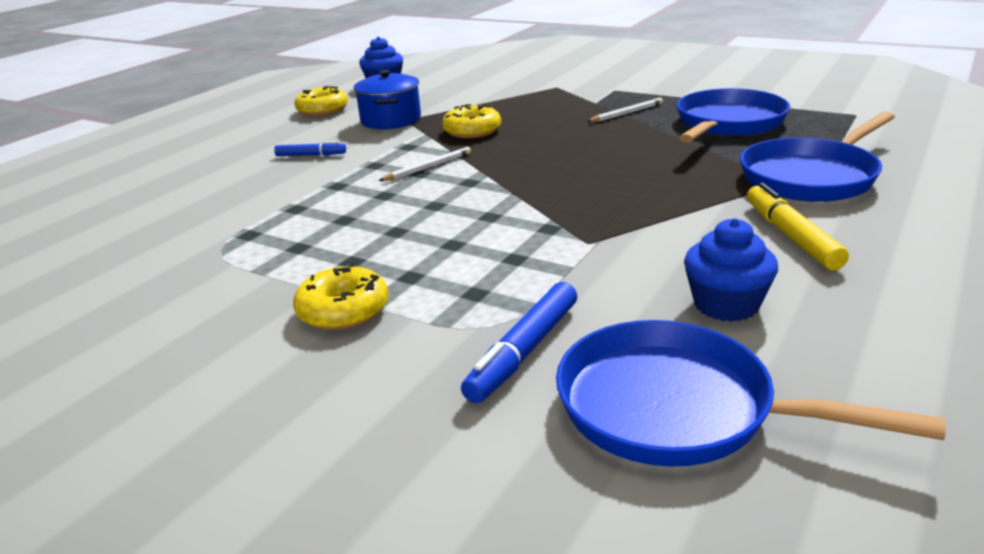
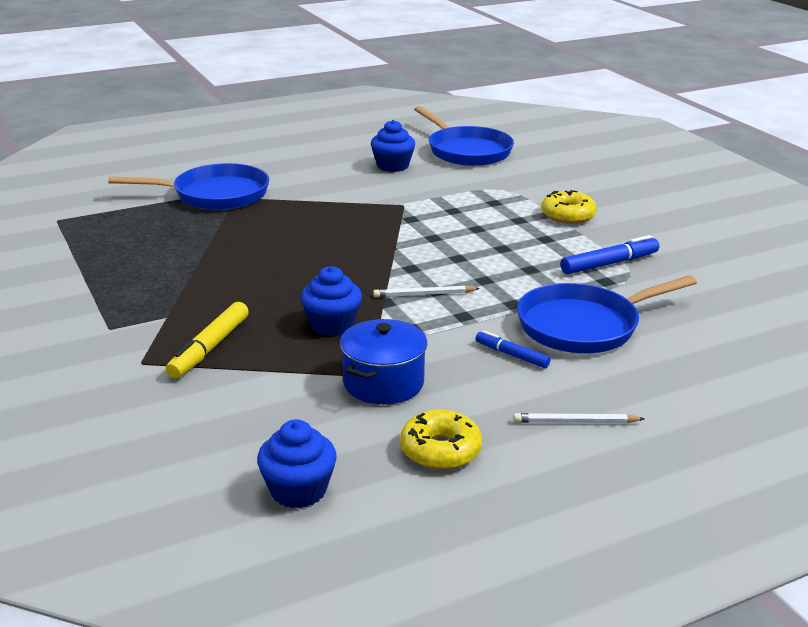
camera: 150 degrees left, 0 degrees up
yellow donut [442,104,501,138] -> blue cupcake [300,266,362,336]
blue marker [461,282,577,403] -> blue marker moved to [561,235,659,274]
white pencil [587,98,663,122] -> white pencil moved to [513,413,645,423]
blue pan [677,88,790,143] -> blue pan moved to [517,275,697,353]
yellow marker [747,183,849,270] -> yellow marker moved to [166,302,249,378]

